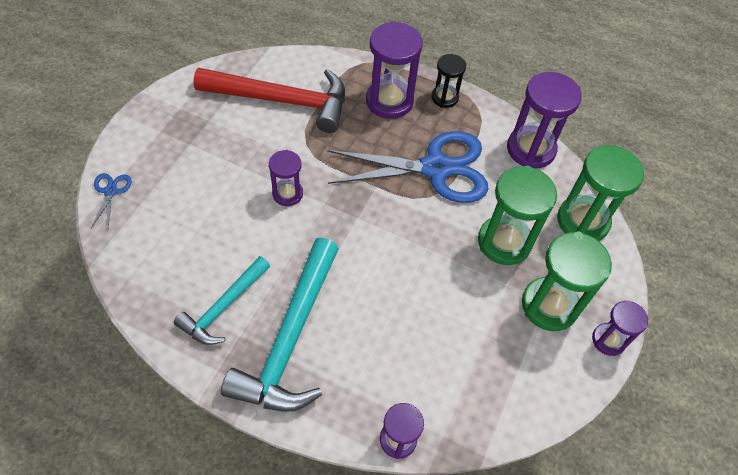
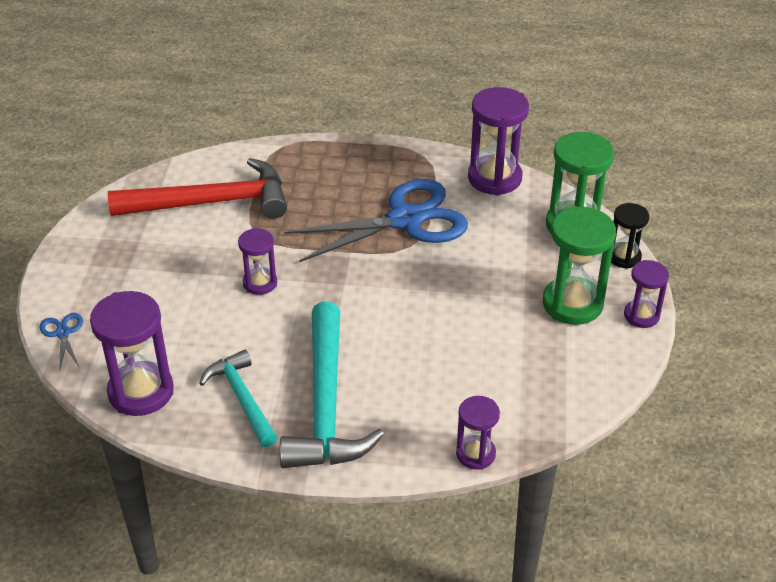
camera: 15 degrees left, 15 degrees down
turquoise hammer [174,256,270,345] -> turquoise hammer turned 135 degrees clockwise [199,350,278,447]
purple hourglass [366,21,423,119] -> purple hourglass moved to [90,291,174,416]
black hourglass [431,54,466,108] -> black hourglass moved to [611,203,649,269]
green hourglass [478,166,557,265] -> none

